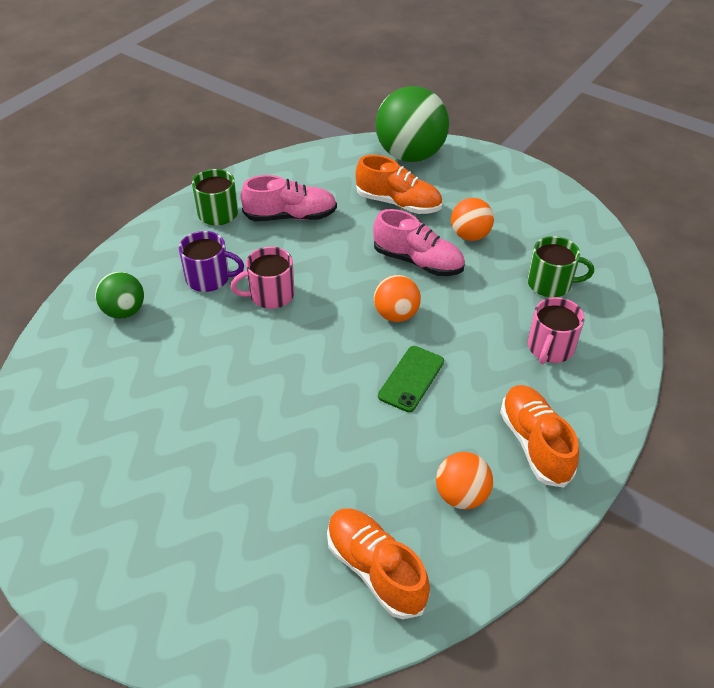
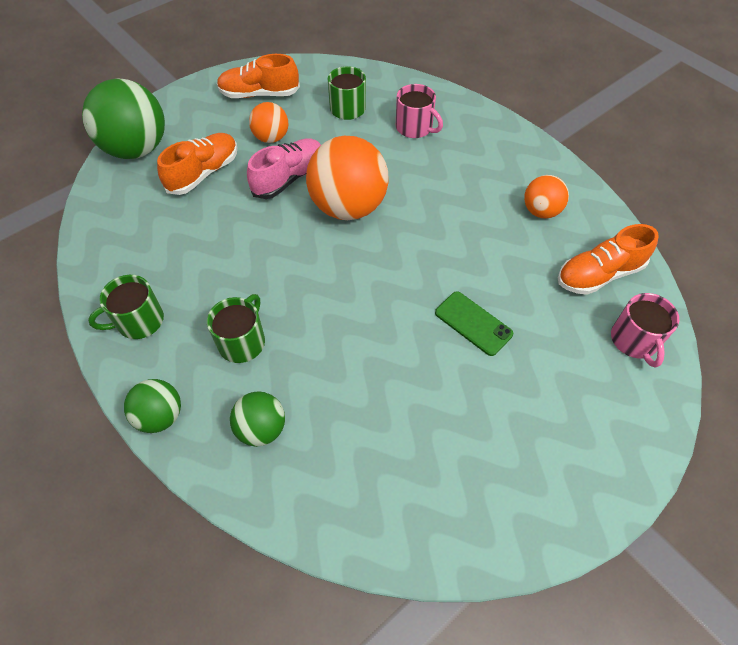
camera: 75 degrees left, 10 degrees up
purple mug [179,231,244,292] -> green mug [207,294,265,363]
pink mug [231,247,295,309] -> pink mug moved to [611,293,679,368]
pink shoe [241,175,337,221] -> none
orange ball [374,275,421,322] -> orange ball [306,136,389,220], size x1.88
green phone [378,346,444,412] -> green phone moved to [435,291,513,356]
orange shoe [500,385,579,487] -> orange shoe moved to [217,54,300,98]
none -> green ball [124,379,181,433]

